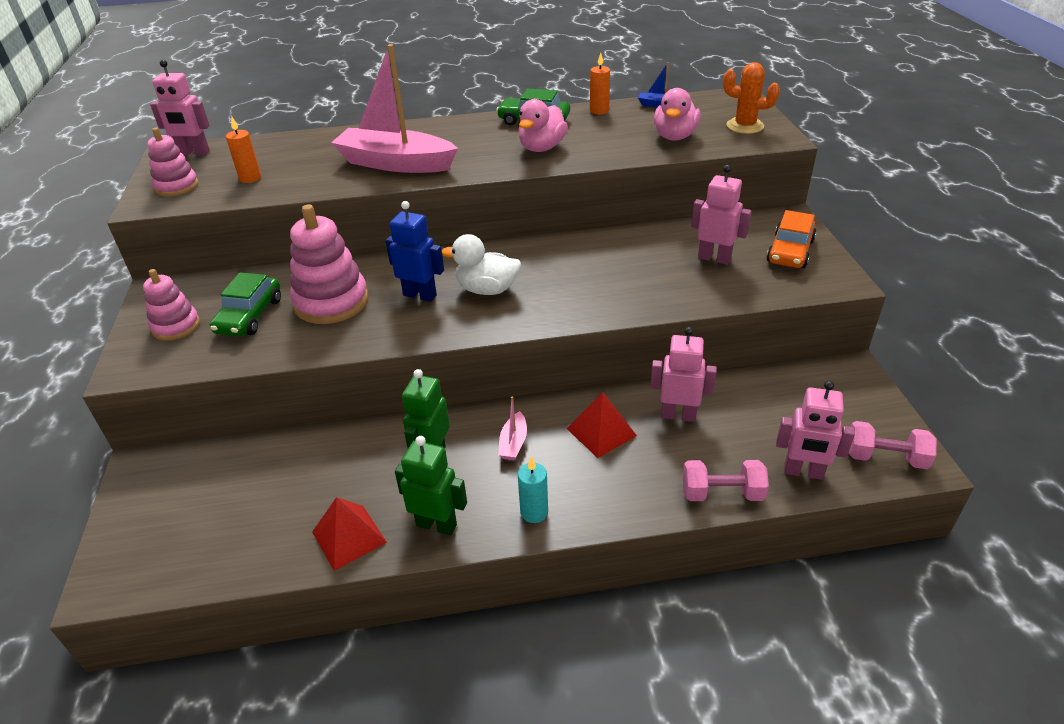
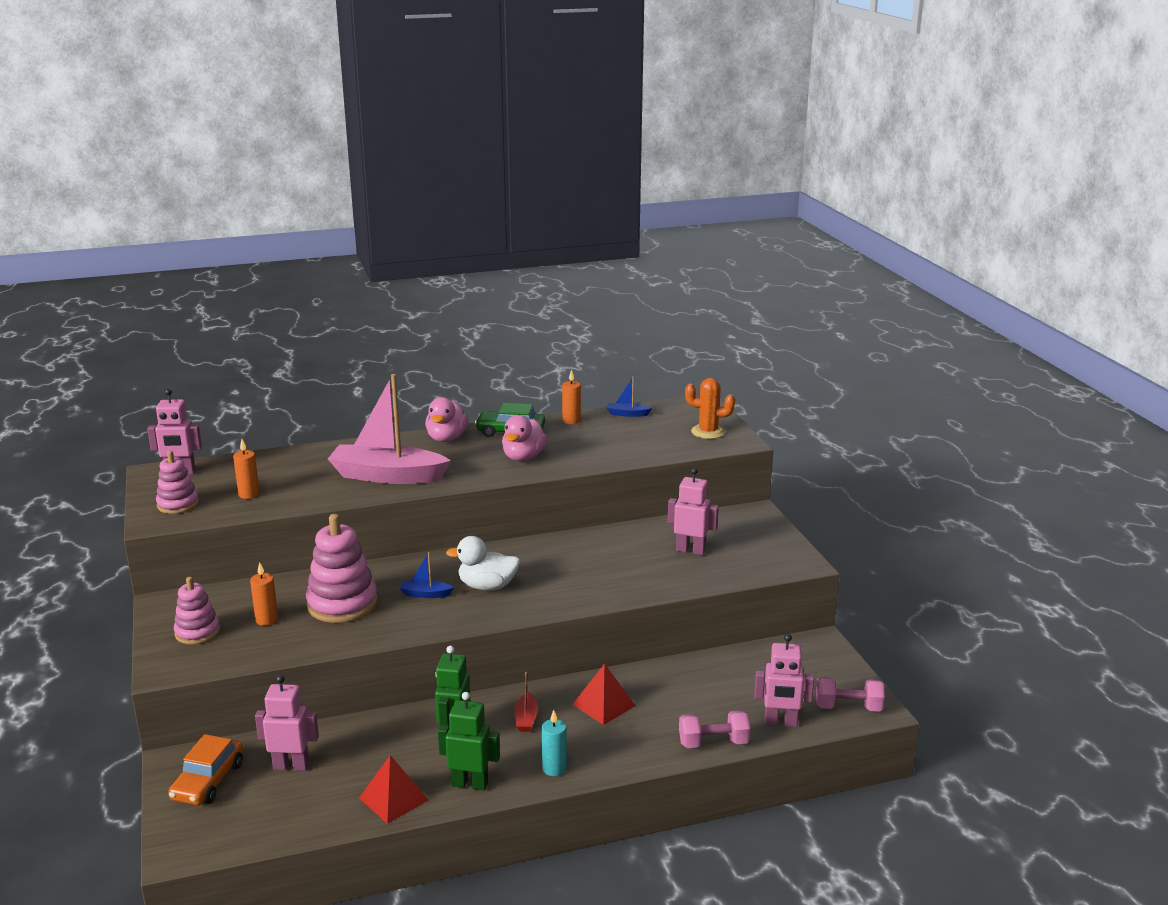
camera: 10 degrees left, 15 degrees down
green car [210,272,281,336] -> orange candle [250,562,278,626]
blue robot [386,201,444,302] -> blue boat [400,552,454,598]
pink boat [498,396,527,460] -> red boat [514,672,538,732]
pink robot [650,327,717,422] -> pink robot moved to [255,675,319,771]
pink duck [654,88,701,141] -> pink duck moved to [425,397,468,442]
orange car [766,210,817,268] -> orange car moved to [168,734,243,805]

